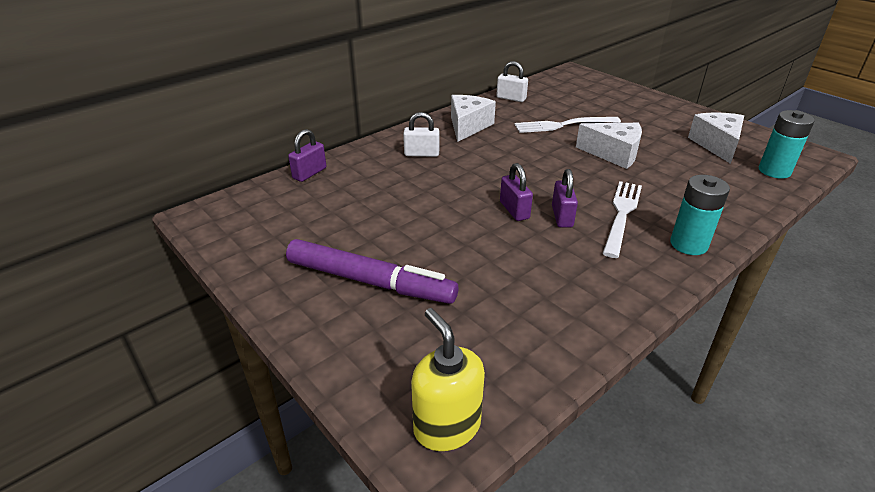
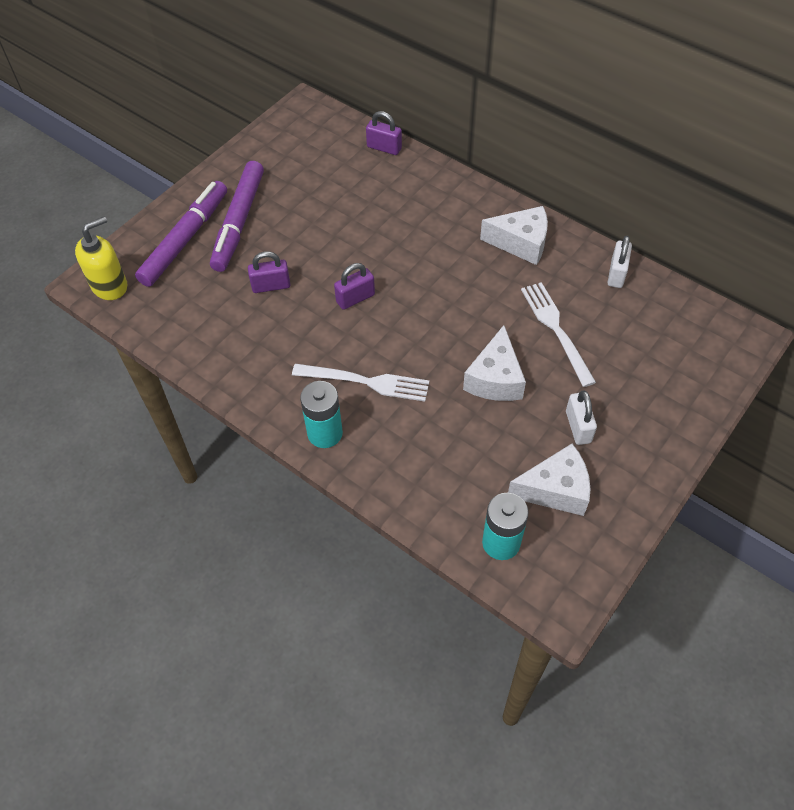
camera: 80 degrees right, 20 degrees up
white padlock [403,112,439,157] -> white padlock moved to [566,391,597,445]
purple padlock [552,169,578,228] -> purple padlock moved to [248,251,291,293]
none -> purple marker [135,181,227,287]

